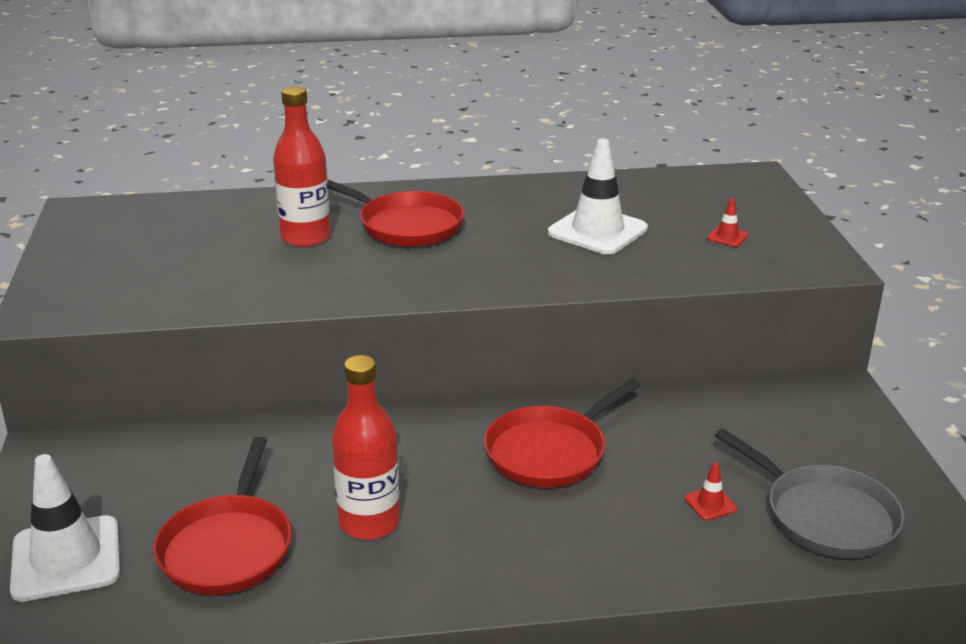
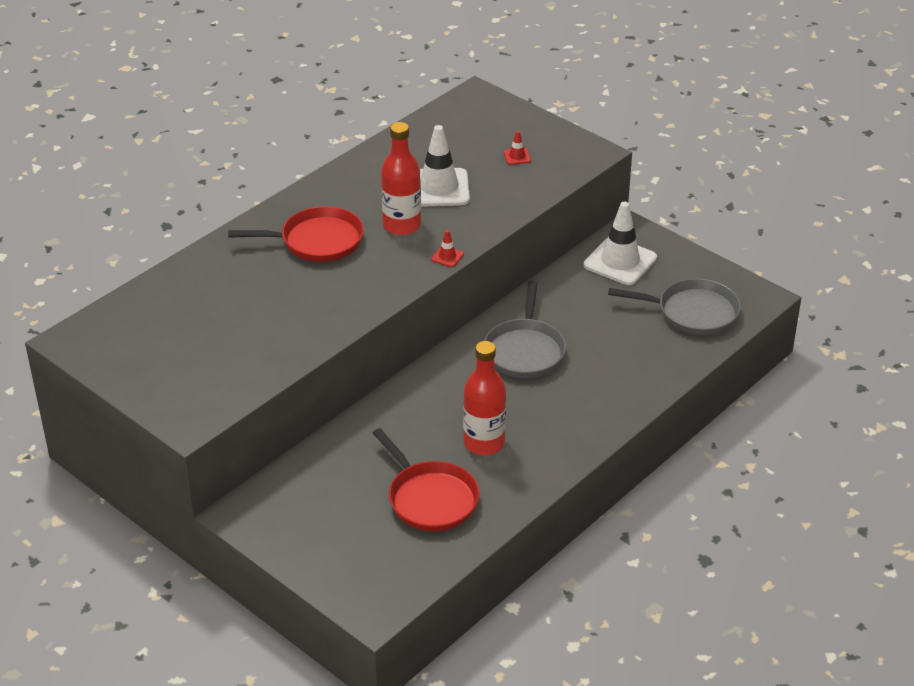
camera: 40 degrees left, 10 degrees up
white traffic cone [10,454,120,602] -> white traffic cone moved to [584,202,657,285]
red bottle [273,86,331,247] -> red bottle moved to [381,122,421,235]
red pan [484,379,641,487] -> grey pan [484,281,566,378]
red traffic cone [685,462,737,520] -> red traffic cone moved to [431,230,464,267]

